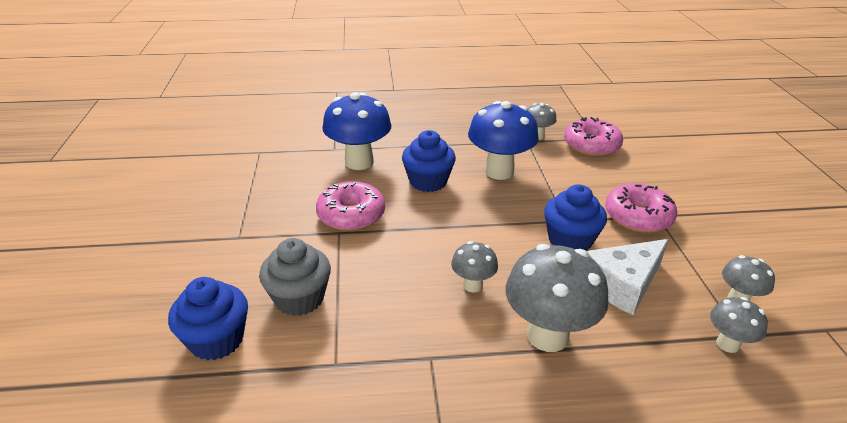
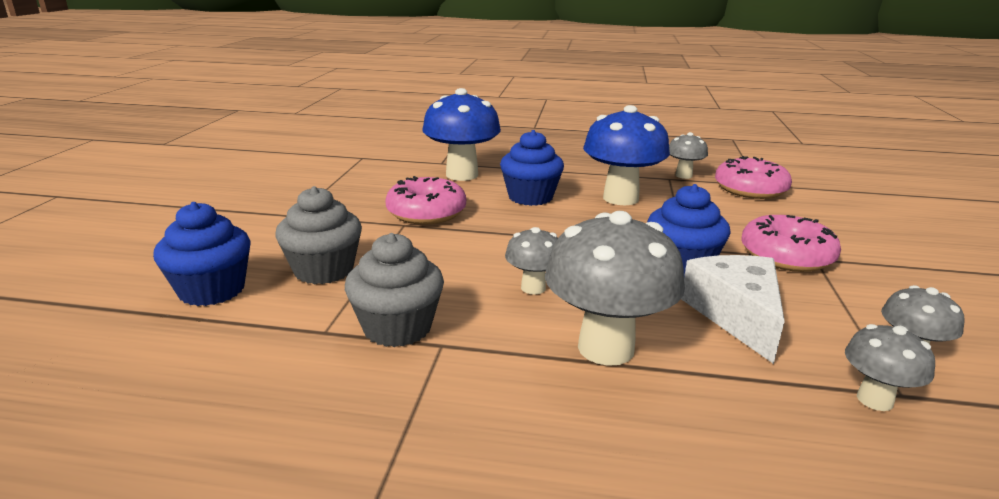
camera: 15 degrees right, 10 degrees down
white cheese [587,239,669,315] -> white cheese turned 105 degrees clockwise [681,255,785,364]
none -> grey cupcake [345,233,444,347]

